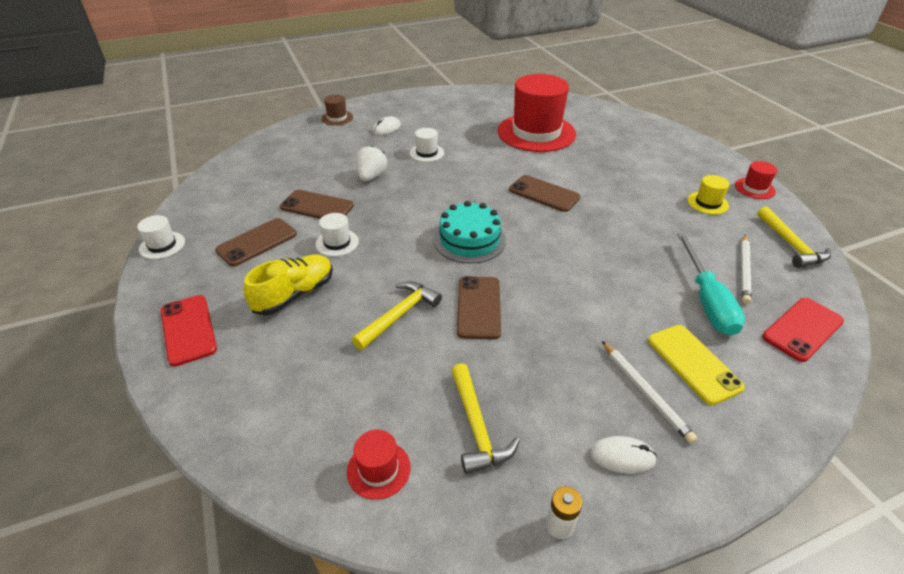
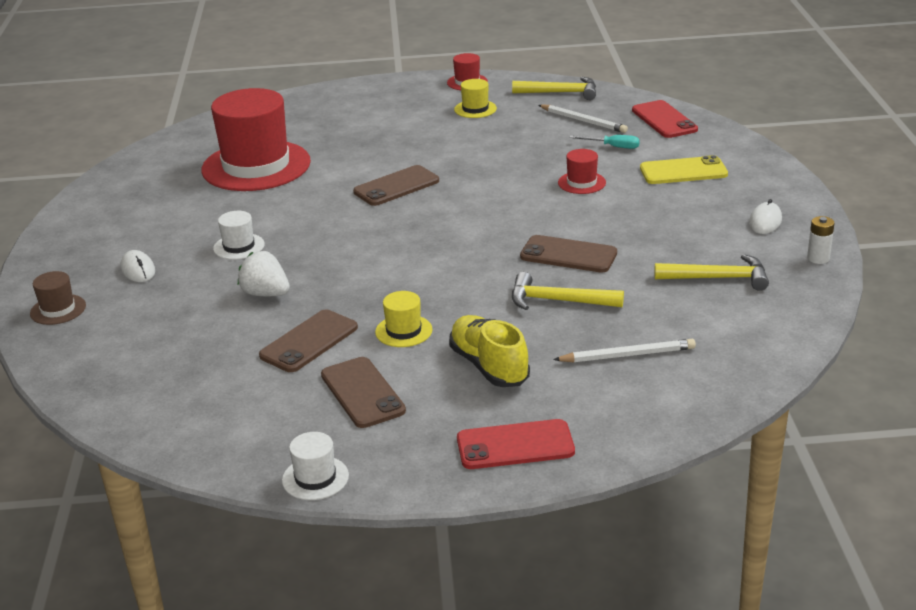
camera: 70 degrees left, 10 degrees down
white hat [315,213,359,257] -> yellow hat [375,291,433,347]
red hat [347,430,411,500] -> red hat moved to [558,149,606,194]
yellow hammer [352,281,442,350] -> yellow hammer turned 45 degrees counterclockwise [512,272,624,310]
turquoise cake [434,201,506,264] -> none
white pencil [602,341,697,444] -> white pencil moved to [553,339,696,362]
turquoise screwdriver [677,233,745,336] -> turquoise screwdriver [570,135,640,149], size x0.51

